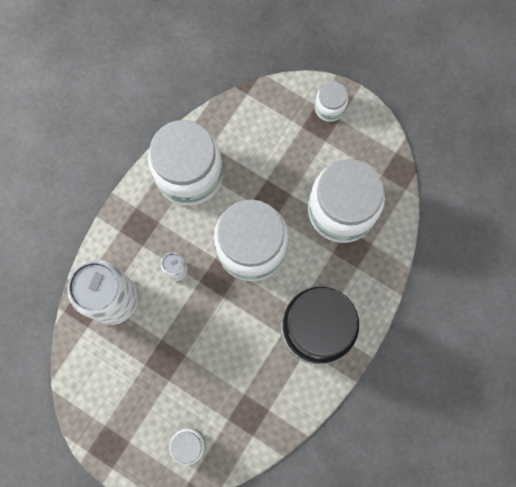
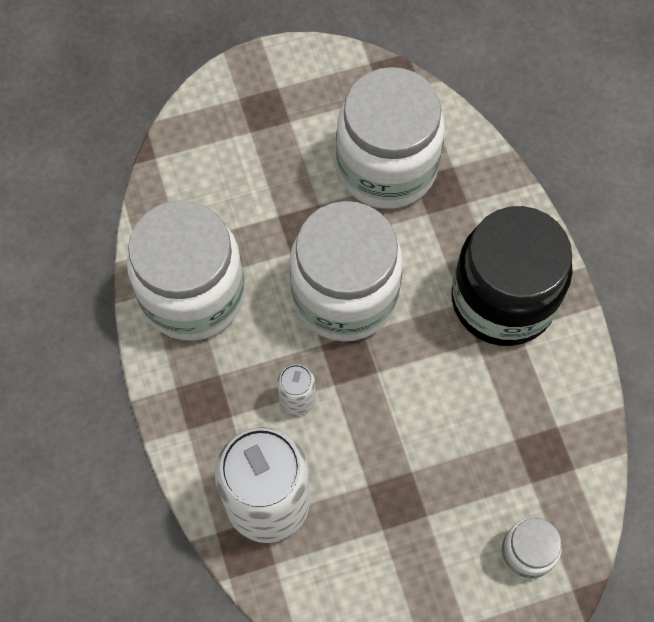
camera: 50 degrees left, 10 degrees down
white jar [315,81,348,122] -> none

